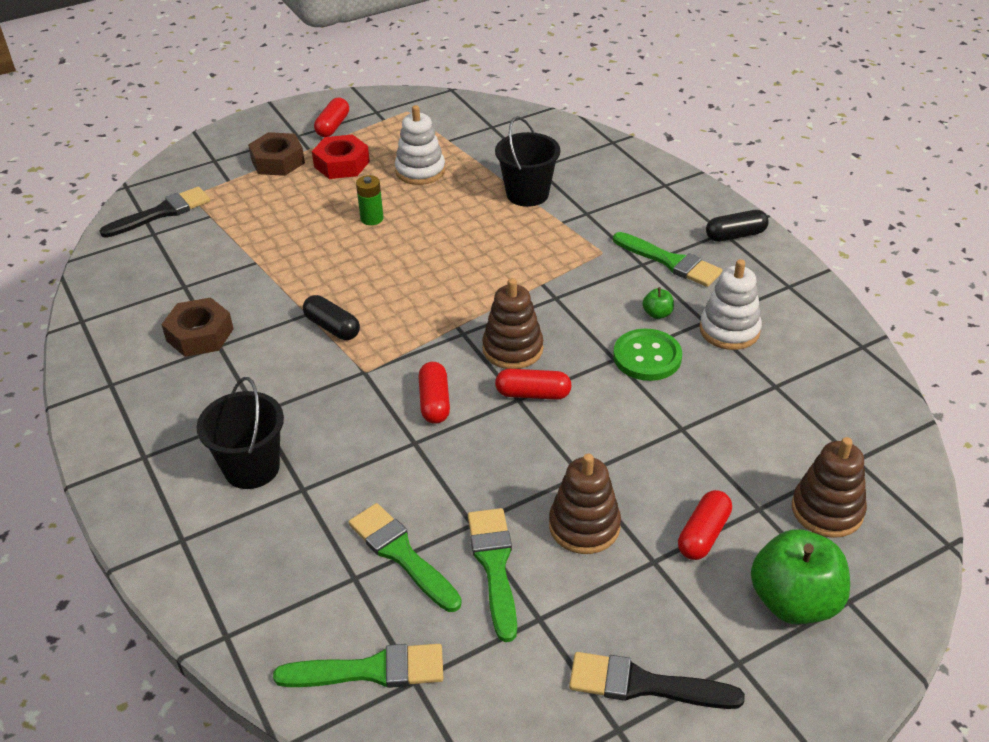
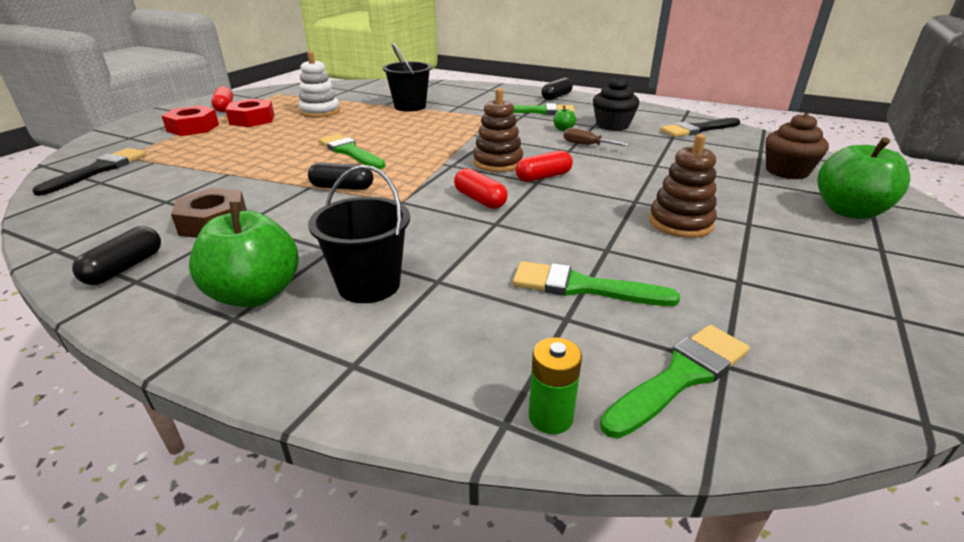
camera: 35 degrees left, 10 degrees down
brown nut [248,132,305,176] -> red nut [162,105,219,136]
green battery [356,175,384,225] -> green battery moved to [529,337,582,434]
green brush [468,508,517,642] -> green brush moved to [319,134,386,169]
black brush [569,652,745,709] -> black brush moved to [660,118,740,137]
green button [613,329,682,381] -> brown screwdriver [564,128,629,146]
red capsule [678,490,732,560] -> none
white stacking toy [700,259,762,350] -> black cupcake [593,76,640,131]
brown stacking toy [792,437,867,538] -> brown cupcake [765,113,829,179]
none -> black capsule [72,226,161,285]
none -> green apple [189,202,299,307]

